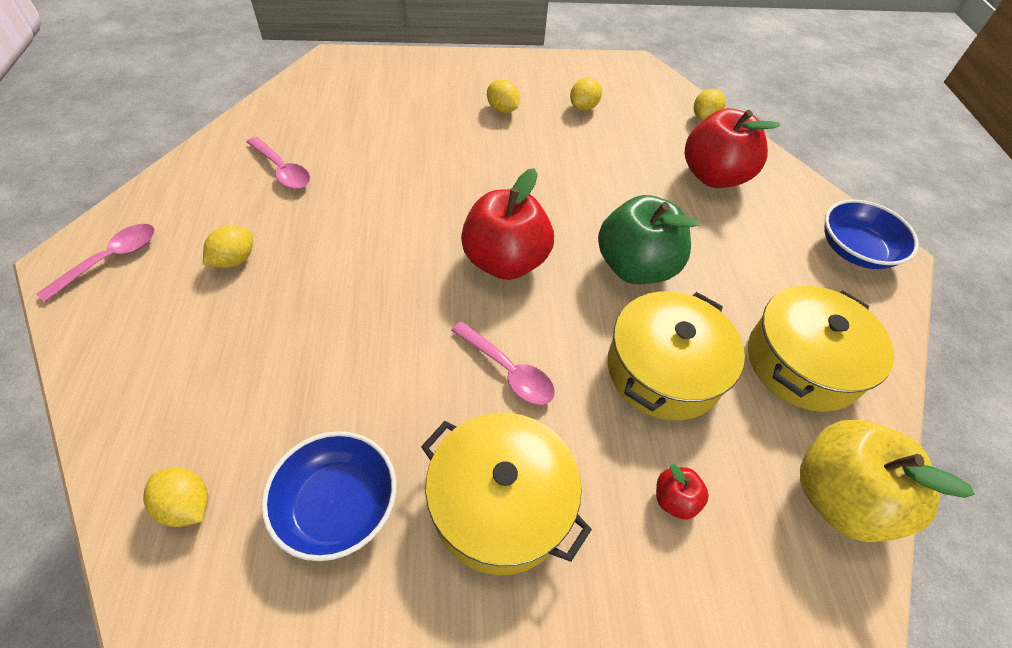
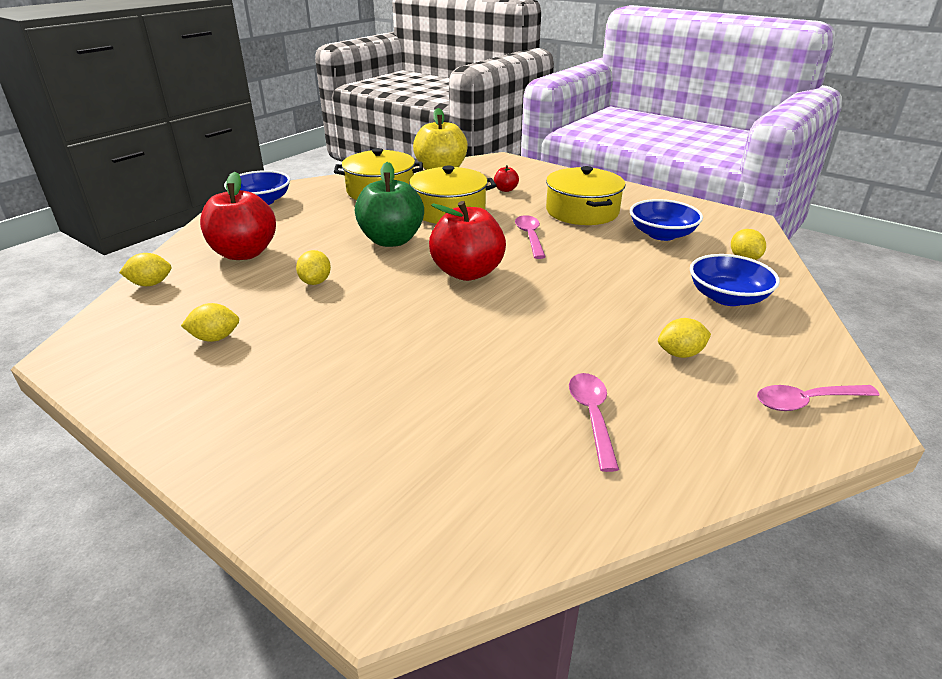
camera: 135 degrees left, 20 degrees down
yellow lemon [487,79,520,113] -> yellow lemon moved to [296,250,331,285]
none -> blue bowl [690,254,780,306]

